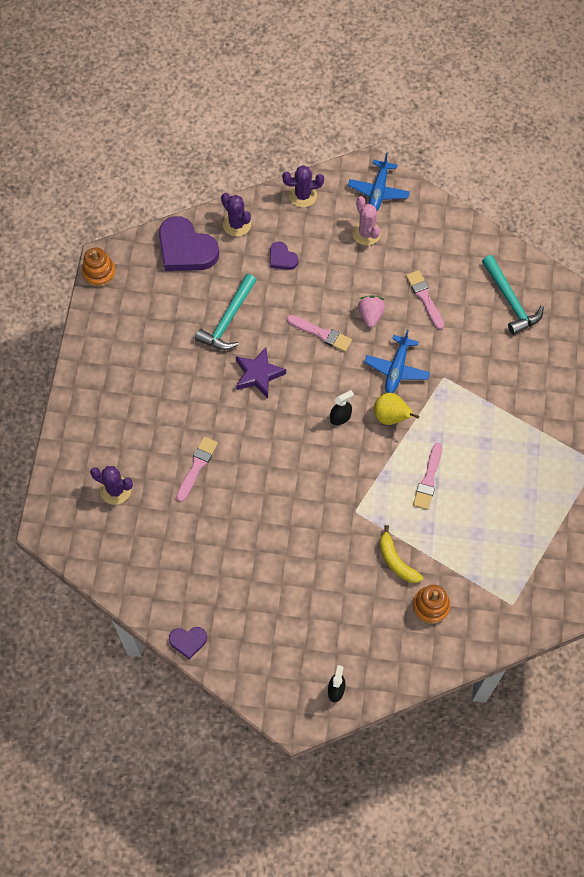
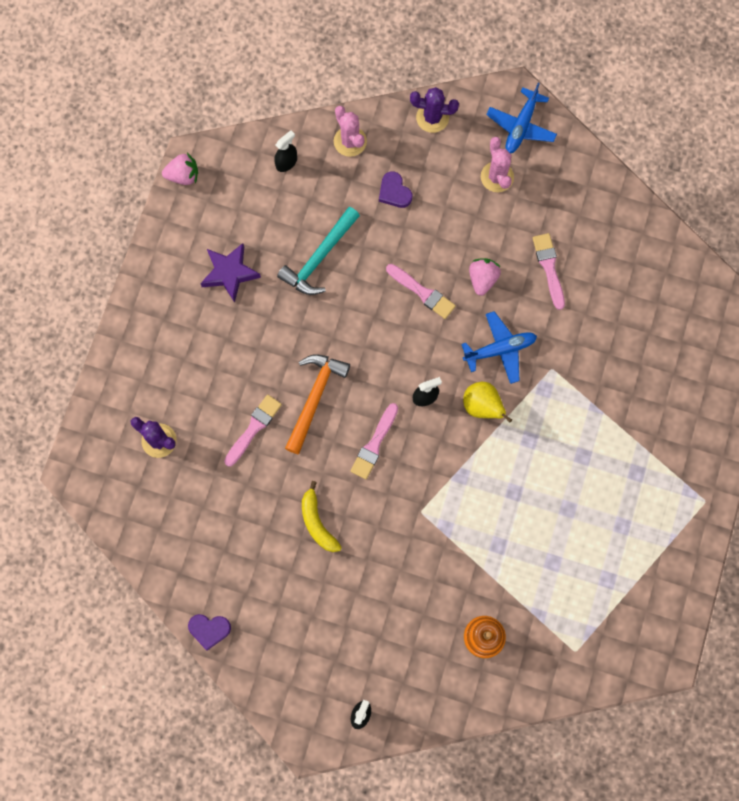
camera: 10 degrees right, 10 degrees up
orange stacking toy [82,247,116,287] -> pink strawberry [162,153,198,185]
purple heart [159,216,219,271] -> black spray bottle [274,130,297,172]
purple cactus [221,193,251,236] -> pink cactus [334,106,367,157]
purple star [236,347,286,398] -> purple star moved to [200,243,261,303]
blue plane [365,329,430,393] -> blue plane turned 135 degrees counterclockwise [461,311,537,384]
yellow banana [380,525,423,583] -> yellow banana moved to [302,481,342,552]
pink brush [413,443,442,510] -> pink brush moved to [351,403,398,479]
turquoise hammer [482,255,544,335] -> none
none -> orange hammer [285,354,350,454]

